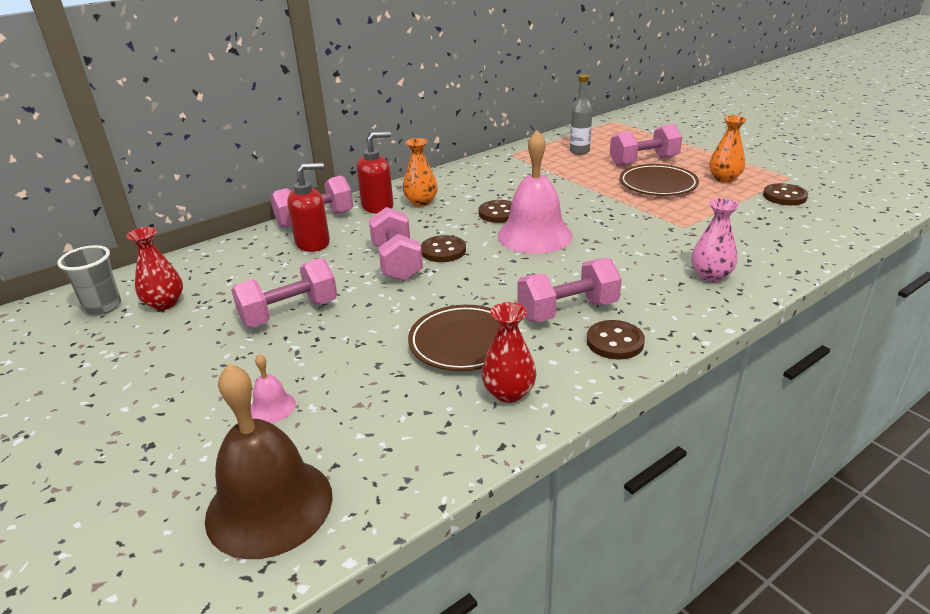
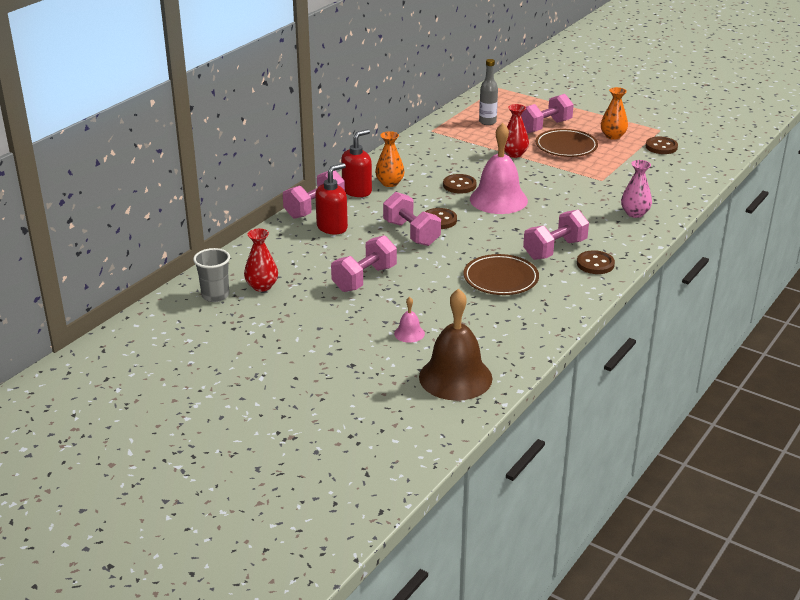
camera: 20 degrees left, 0 degrees up
red vase [481,302,536,403] -> red vase moved to [504,104,529,158]

